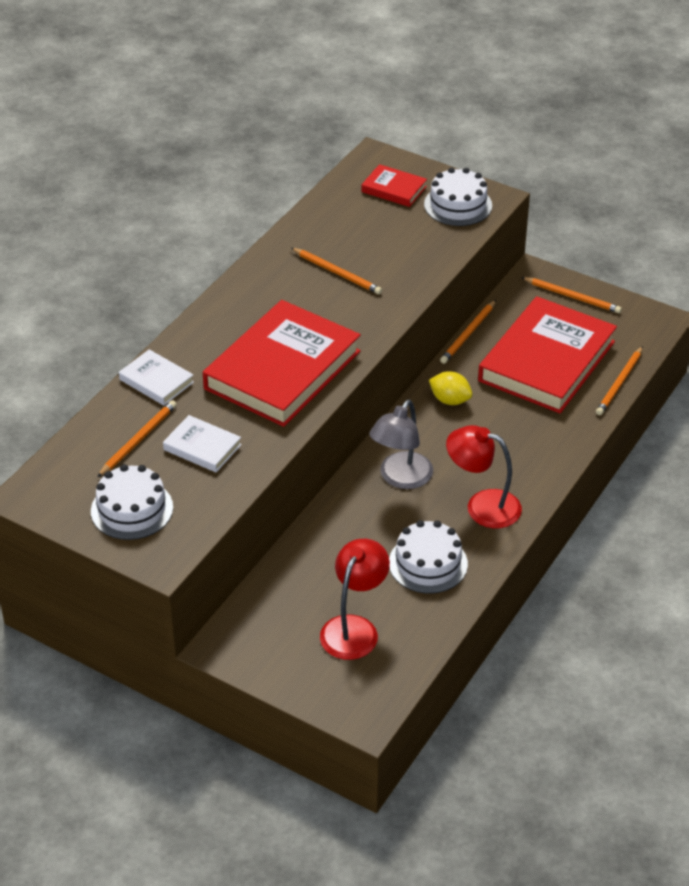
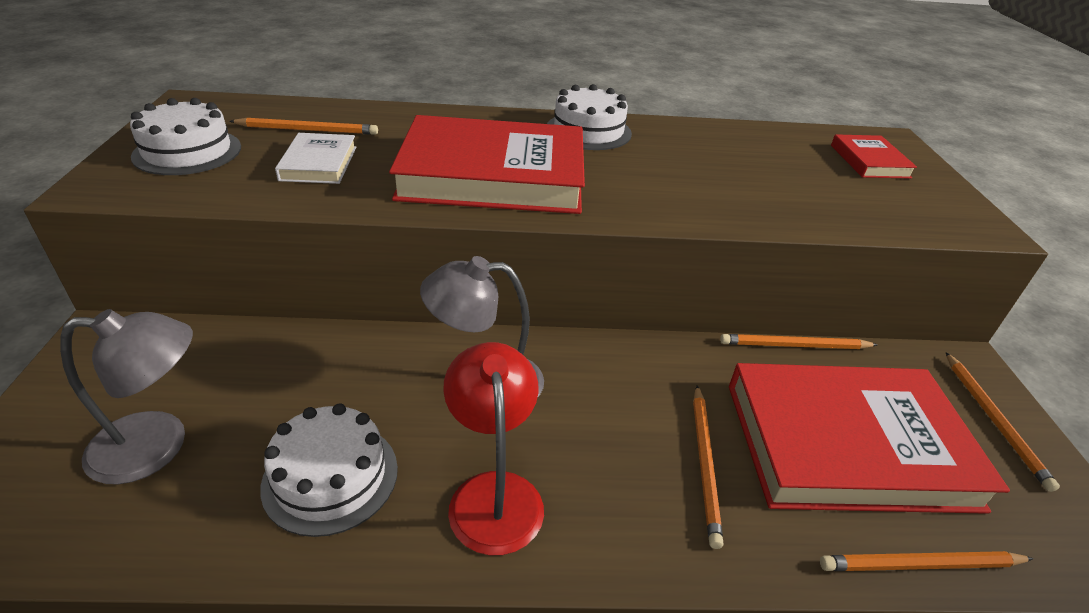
camera: 55 degrees right, 5 degrees down
white book [119,349,194,405] -> none
orange pencil [291,248,382,294] -> orange pencil moved to [693,385,723,549]
red lamp [320,539,390,660] -> grey lamp [60,309,193,485]
white cake [424,167,492,226] -> white cake moved to [547,84,632,150]
yellow lemon [429,371,472,405] -> none

